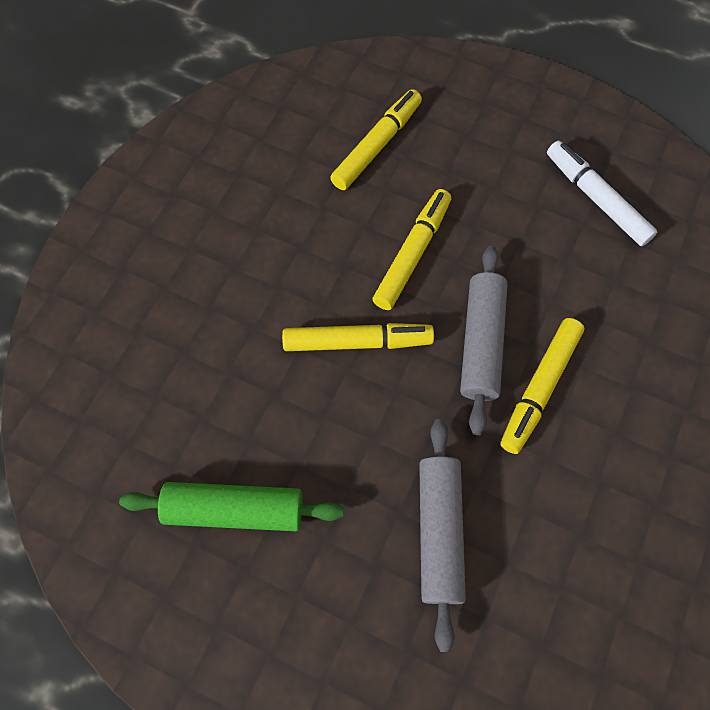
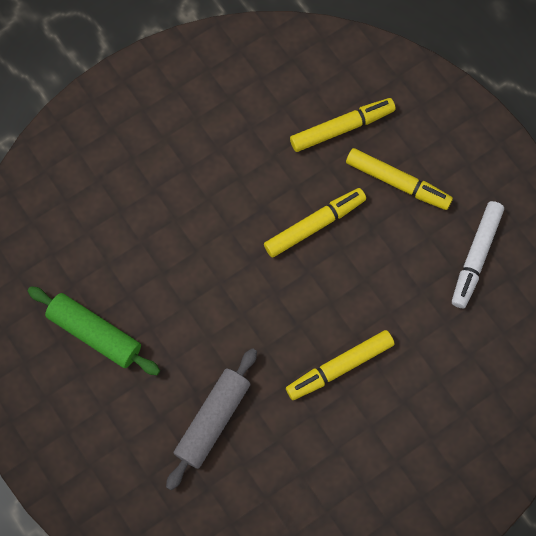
camera: 30 degrees right, 5 degrees up
yellow marker [282,323,434,351] -> yellow marker moved to [346,148,453,210]
grey rolling pin [460,246,508,435] -> none
white marker [547,141,657,246] -> white marker turned 150 degrees counterclockwise [452,201,504,308]

